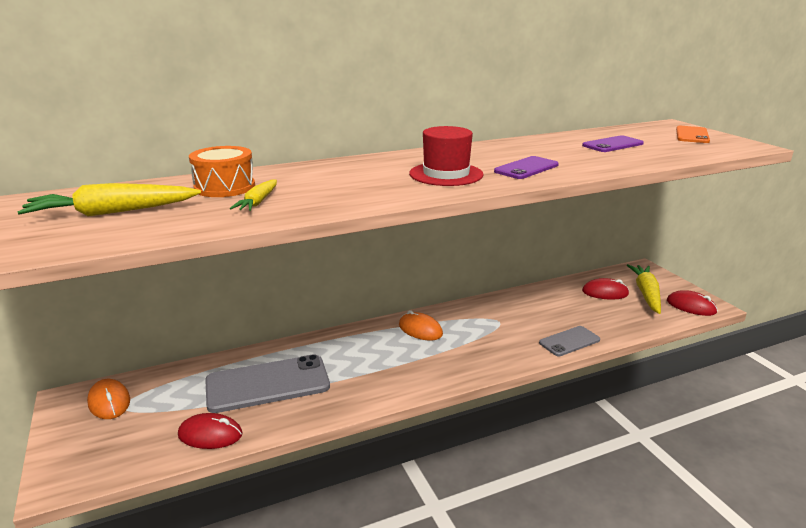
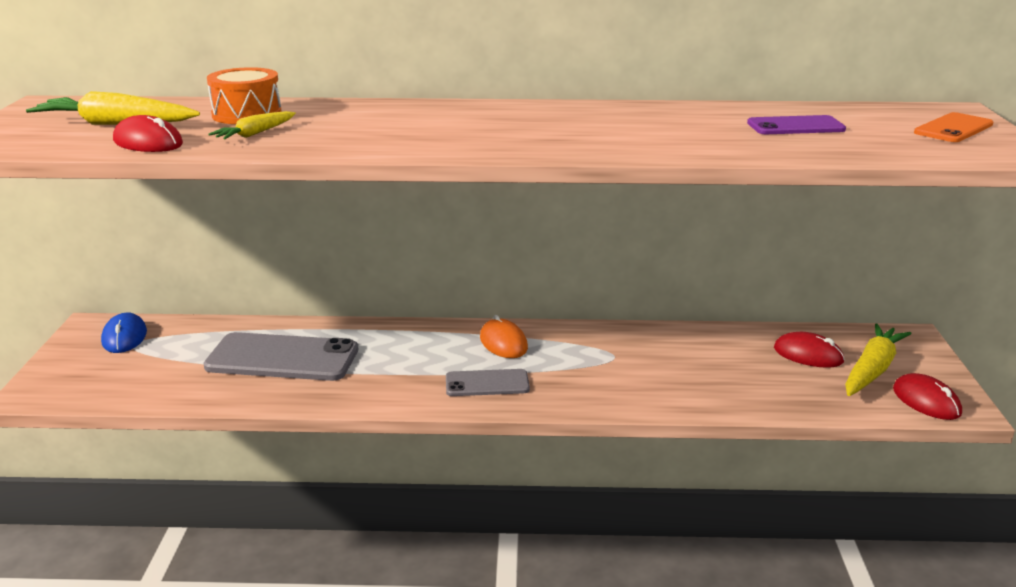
camera: 25 degrees right, 0 degrees up
orange mouse [87,379,130,419] -> blue mouse [101,313,147,353]
red mouse [178,413,243,449] -> red mouse moved to [113,115,183,152]
red hat [409,126,484,186] -> none
purple phone [494,156,559,179] -> none
grey phone [539,326,600,356] -> grey phone moved to [446,369,530,396]

